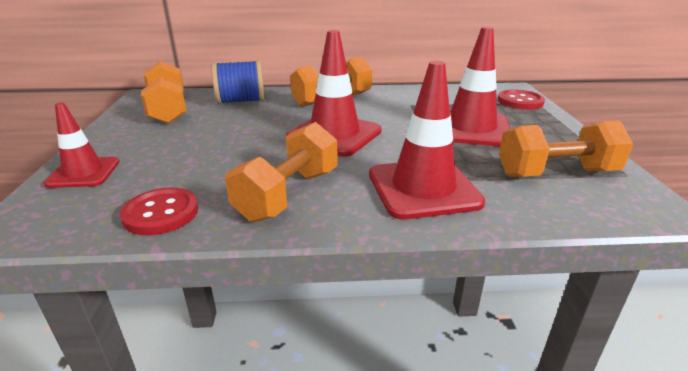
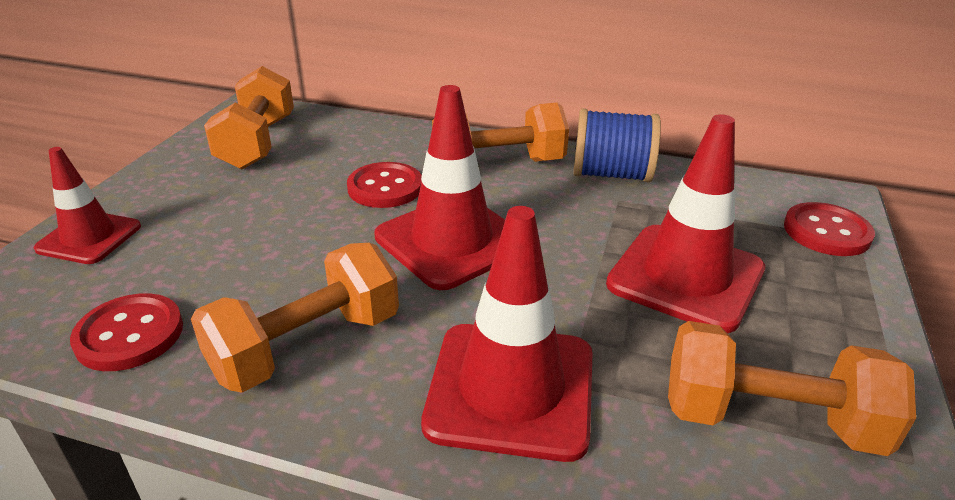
camera: 20 degrees right, 5 degrees up
blue spool [212,60,265,104] -> blue spool moved to [573,108,661,182]
none -> red button [347,162,422,208]

